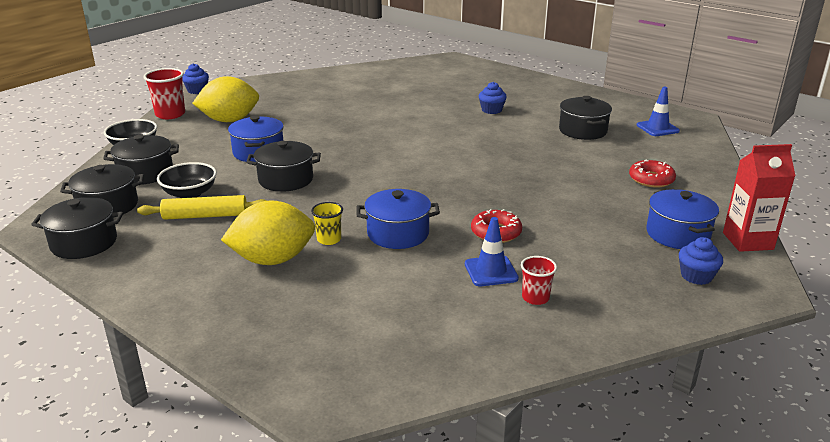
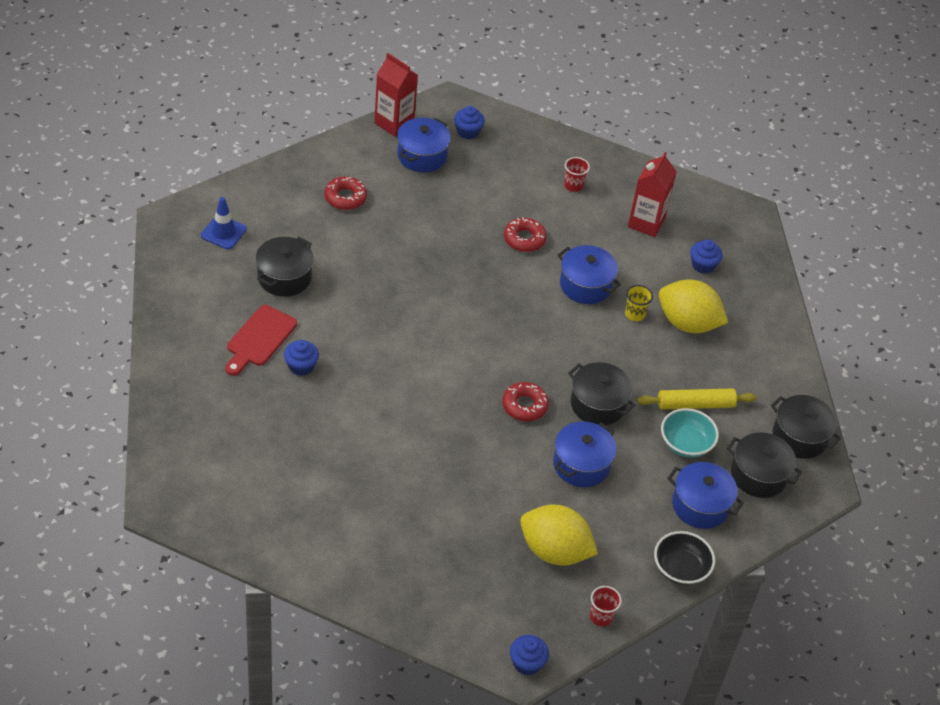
camera: 140 degrees left, 20 degrees up
black pot [103,135,179,185] -> blue pot [667,462,744,529]
yellow rolling pin [137,195,267,220] -> yellow rolling pin turned 45 degrees counterclockwise [638,389,757,409]
red cup [143,68,185,119] -> red cup [590,586,622,626], size x0.60
black bowl [157,162,217,198] -> turquoise bowl [661,408,719,458]
blue traffic cone [465,217,519,286] -> none
none -> red cutting board [225,305,297,376]
none -> red donut [502,382,549,421]
none -> red carton [628,152,677,237]
none -> blue cupcake [690,240,723,274]

